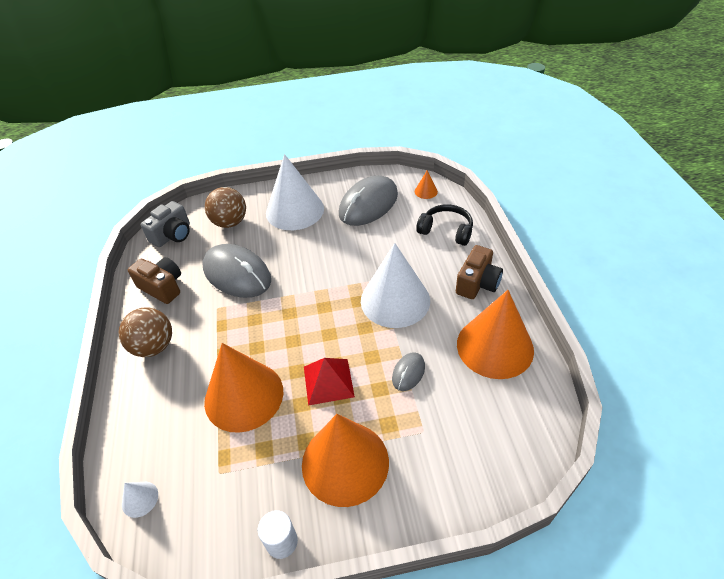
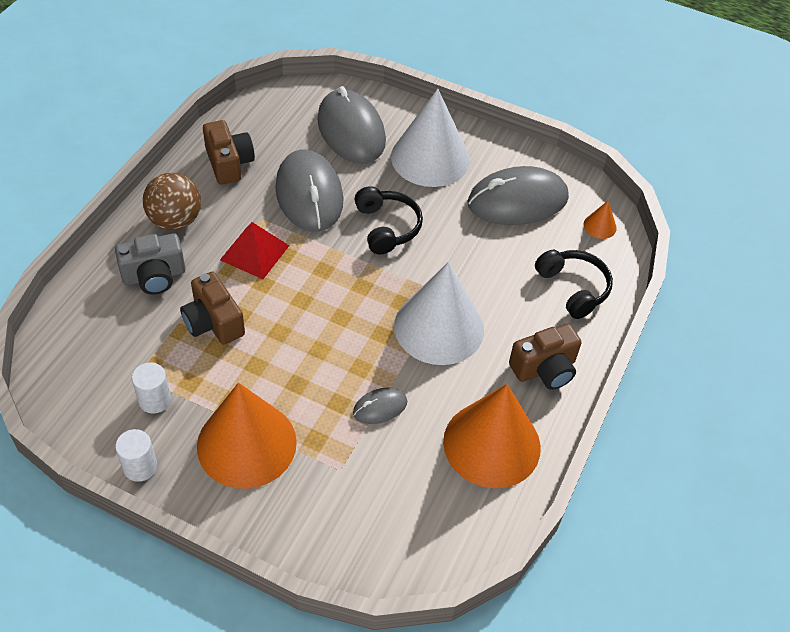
camera: 30 degrees right, 5 degrees up
white cone [122,482,158,518] -> none
grey camera [141,201,190,247] -> grey camera moved to [115,233,185,295]
orange cone [204,343,283,433] -> brown camera [180,272,245,345]
brown ball [205,187,246,228] -> grey mouse [317,86,386,164]
red pyramid [304,358,355,406] -> red pyramid moved to [220,222,289,279]
none -> white cylinder [132,362,171,414]
none -> black headphones [354,186,423,254]

